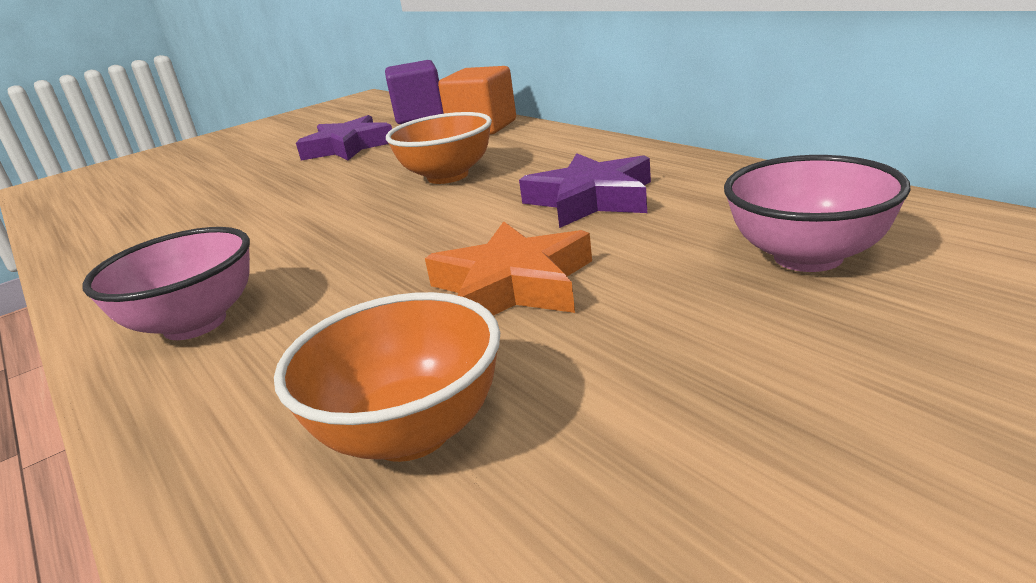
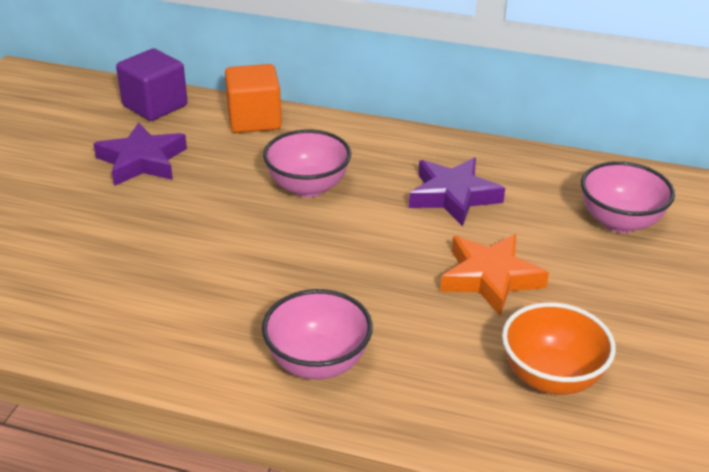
camera: 40 degrees left, 10 degrees up
orange bowl [386,112,492,184] -> pink bowl [263,130,351,198]

